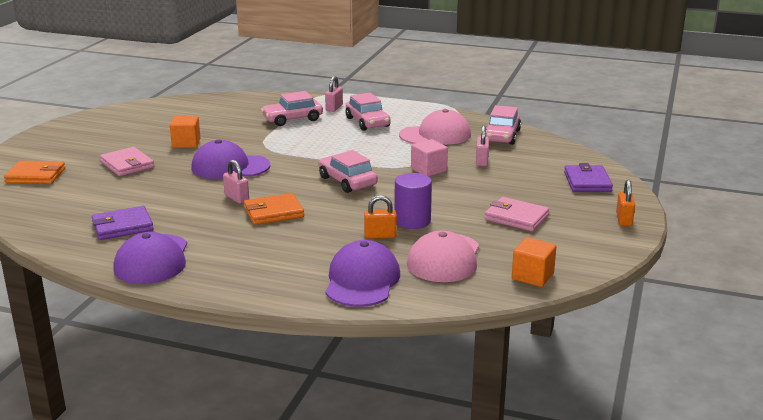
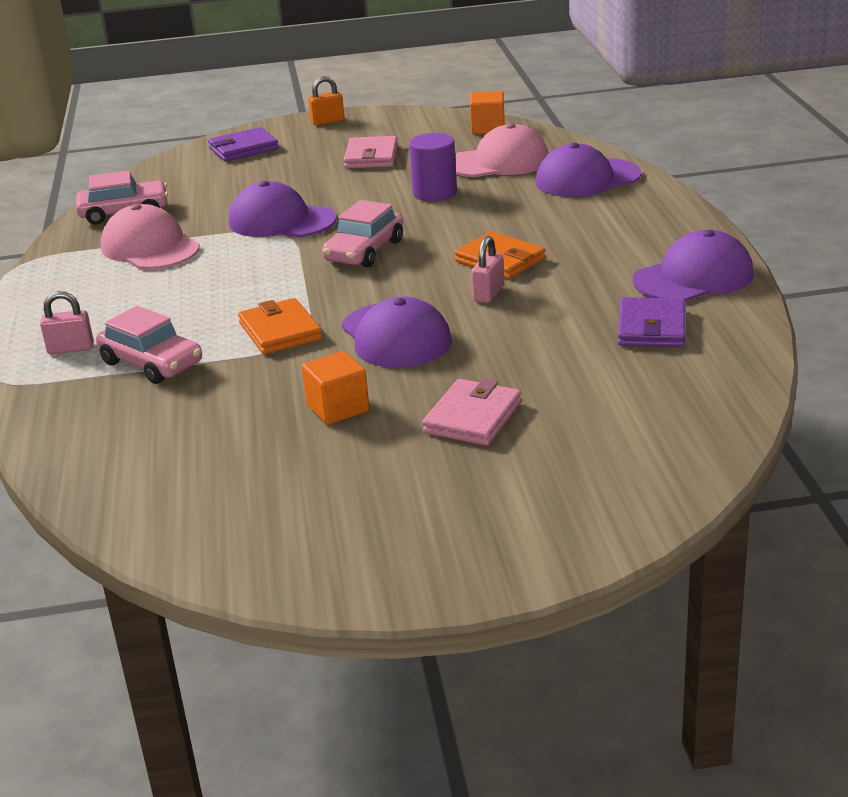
camera: 115 degrees left, 5 degrees up
orange wallet [4,161,65,184] -> orange wallet moved to [238,298,322,354]
purple wallet [92,206,154,240] -> purple wallet turned 60 degrees clockwise [618,297,686,347]
pink car [346,93,390,131] -> none
orange padlock [364,195,397,239] -> none
pink cube [411,139,448,176] -> purple cap [229,181,336,237]
pink padlock [476,125,489,166] -> none

